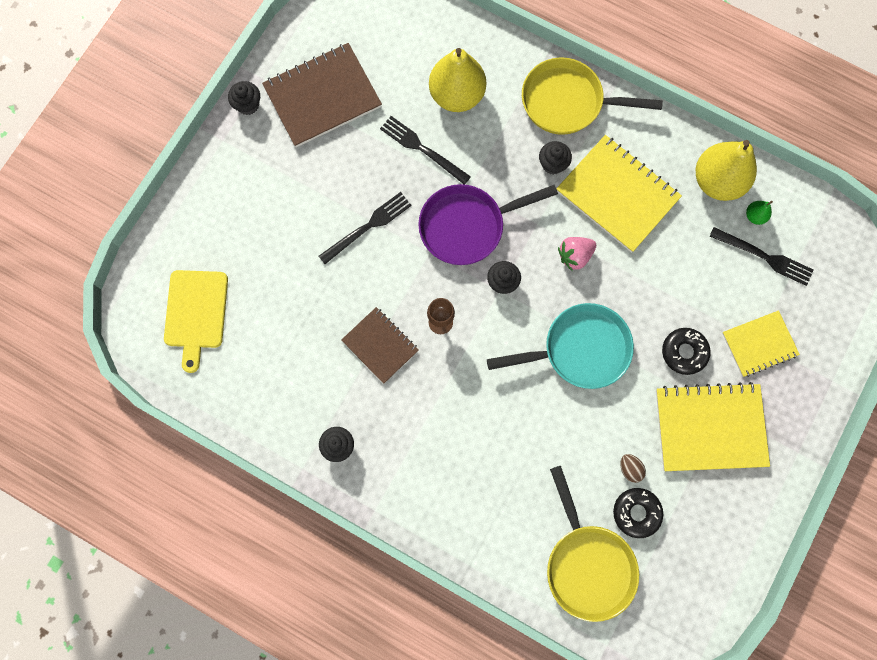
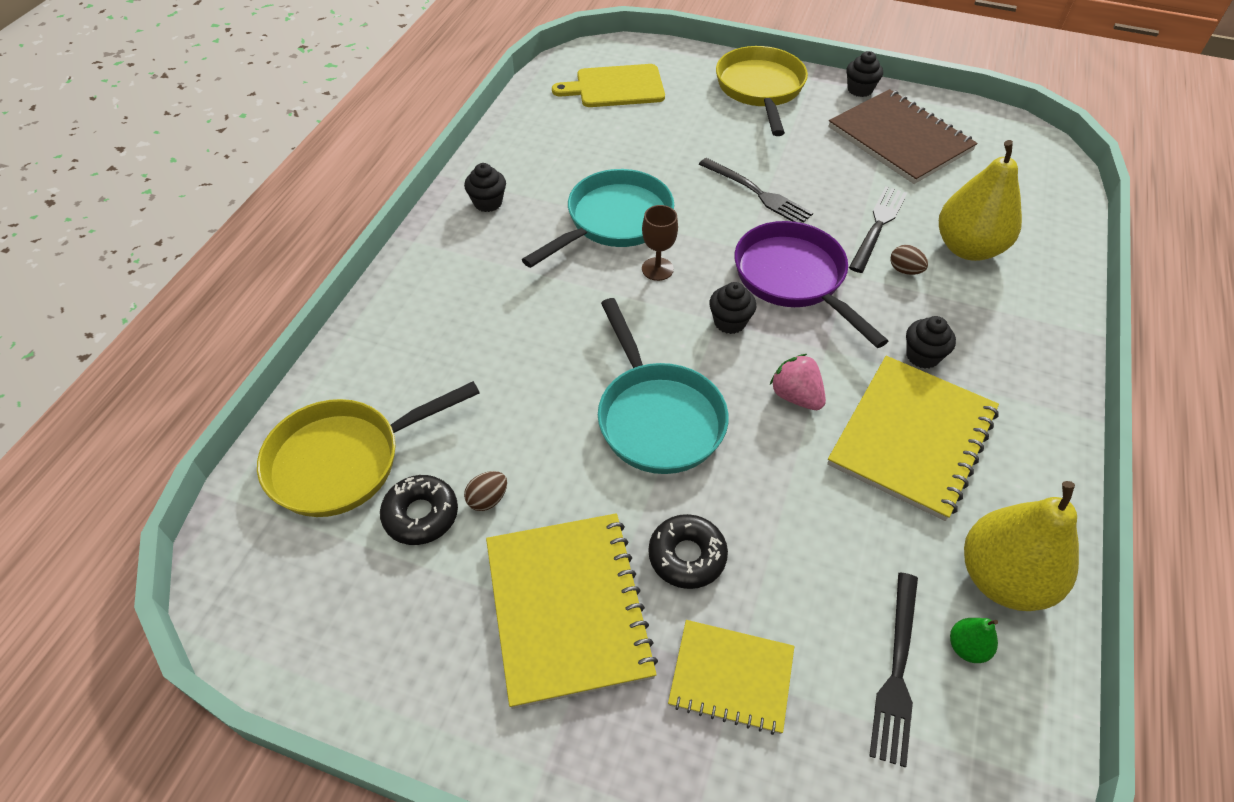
camera: 80 degrees right, 25 degrees down
brown notebook [341,307,419,384] -> turquoise pan [522,169,674,268]
yellow pan [522,57,663,135] -> yellow pan moved to [716,46,808,136]
yellow notebook [722,310,800,377] -> yellow notebook turned 45 degrees counterclockwise [668,620,794,735]
none -> brown egg [890,245,928,275]

